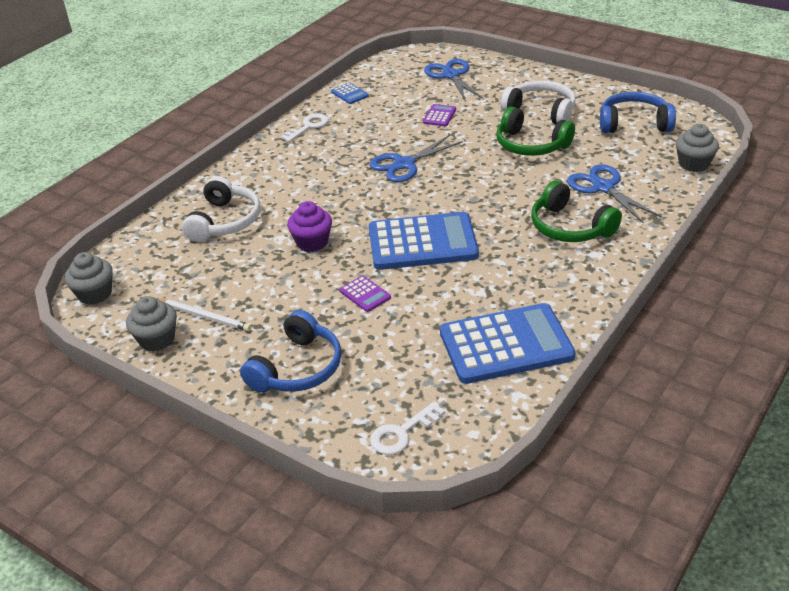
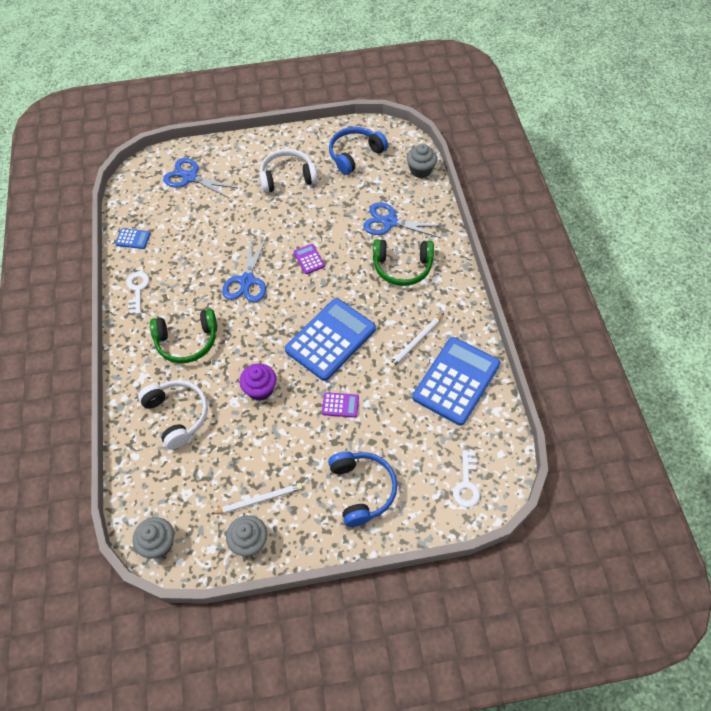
camera: 45 degrees left, 20 degrees up
purple calculator [423,104,456,126] -> purple calculator moved to [294,244,325,274]
green headphones [496,107,575,156] -> green headphones moved to [150,309,217,363]
none -> white pencil [389,313,444,368]

